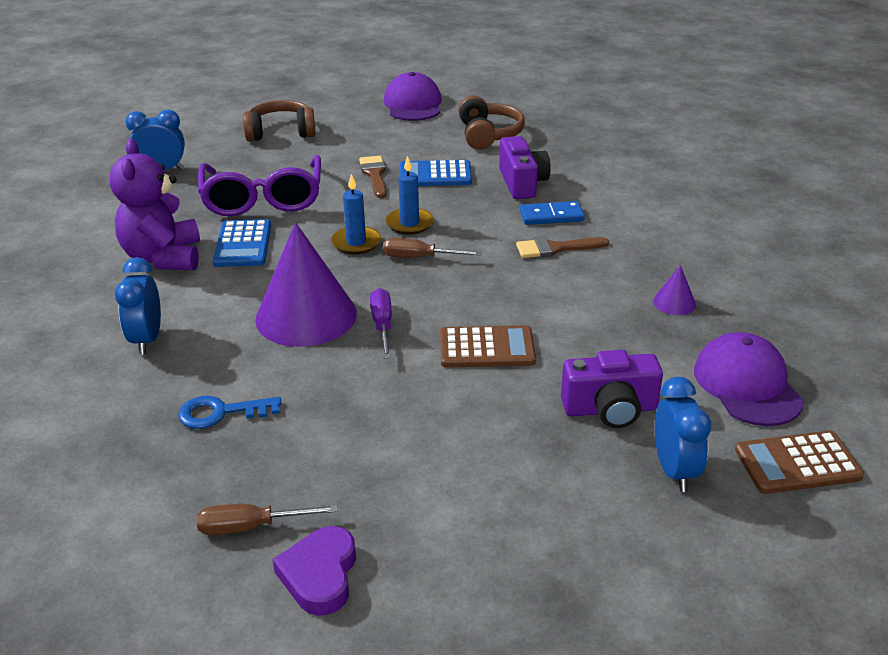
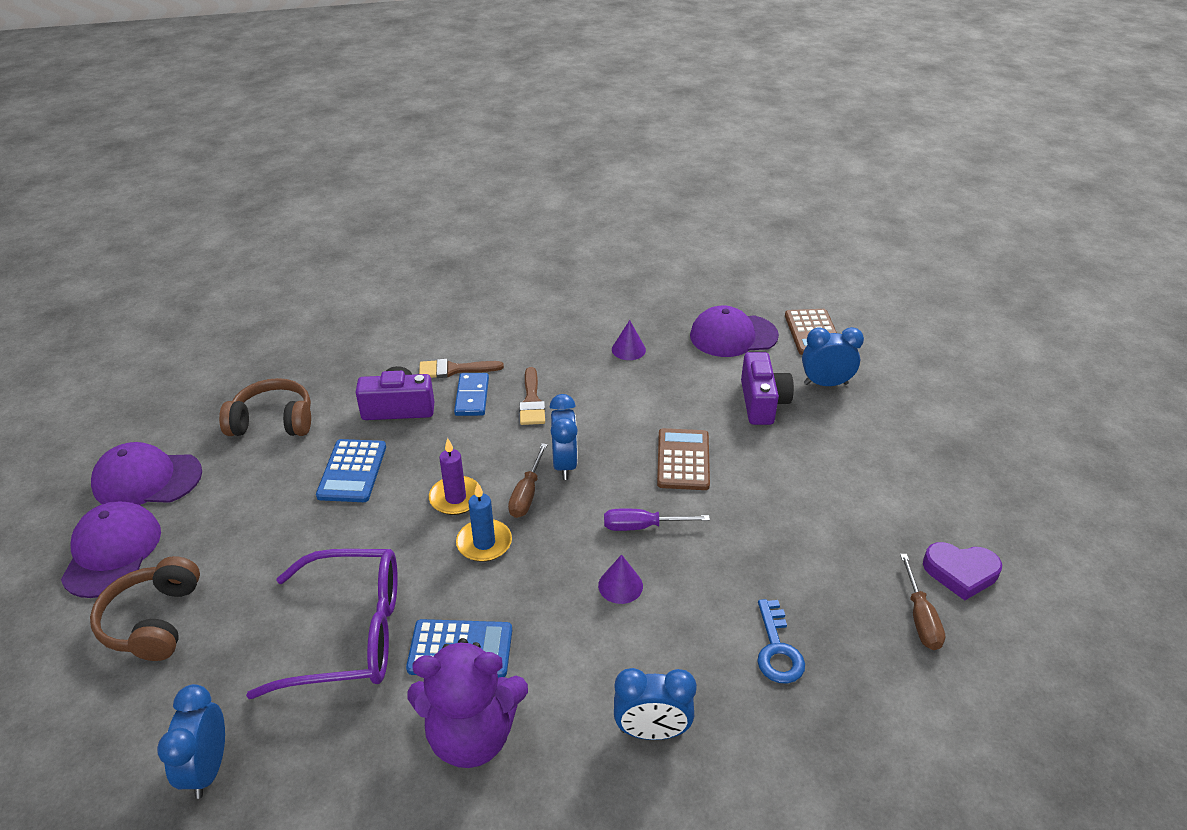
camera: 85 degrees left, 5 degrees up
purple cone [255,222,357,347] -> purple cone [598,554,643,604], size x0.42
brown brush [359,156,387,198] -> brown brush moved to [419,359,504,378]
blue candle [386,156,434,235] -> purple candle [429,438,481,515]
none -> purple cap [61,501,161,598]
none -> blue clock [549,394,578,480]

